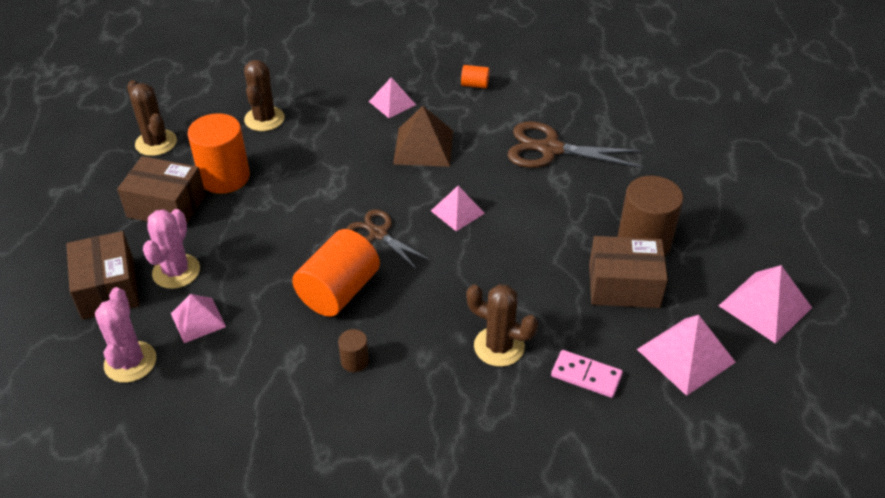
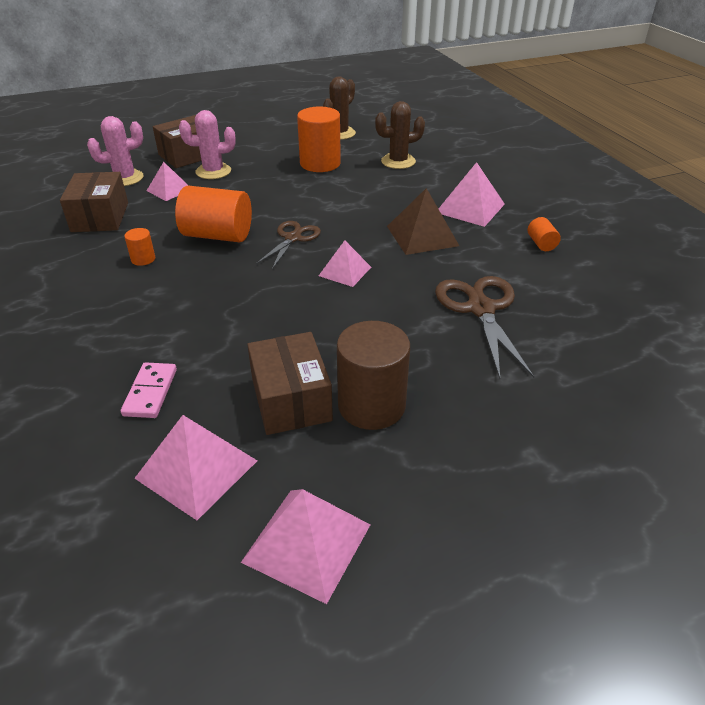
camera: 70 degrees right, 5 degrees down
brown box [117,156,206,223] -> brown box moved to [60,172,128,232]
brown cylinder [338,329,369,372] -> orange cylinder [124,228,155,266]
pink pyramid [369,77,416,118] -> pink pyramid [438,162,505,227], size x1.55
brown cactus [466,284,538,367] -> none

